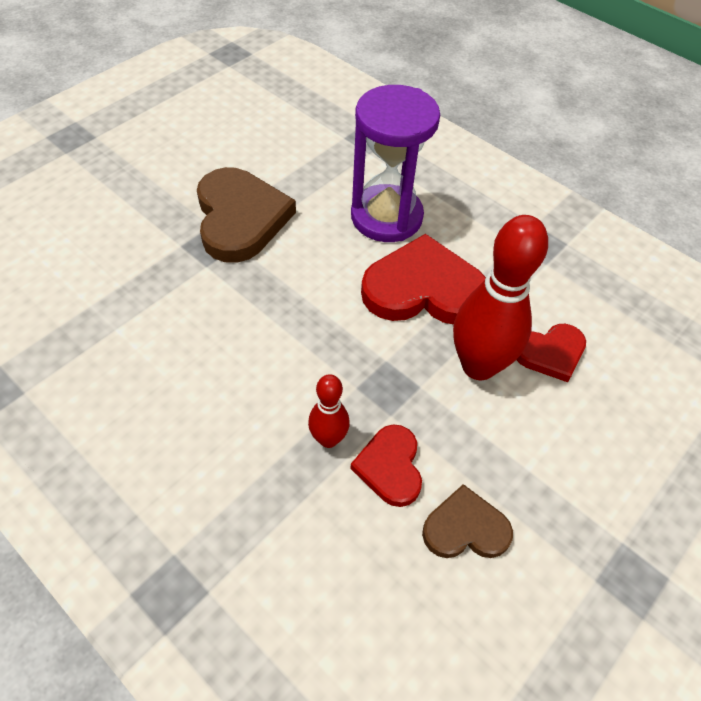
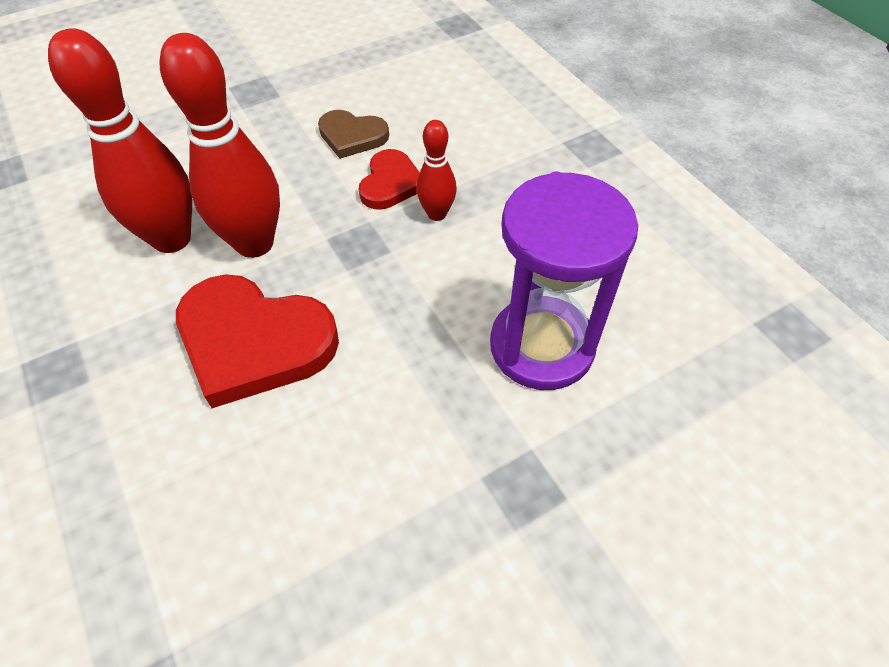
camera: 160 degrees left, 0 degrees up
brown heart [197,167,296,263] -> none
purple hourglass [351,85,440,242] -> purple hourglass moved to [490,172,638,390]
red heart [517,324,586,382] -> red bowling pin [48,28,192,253]

